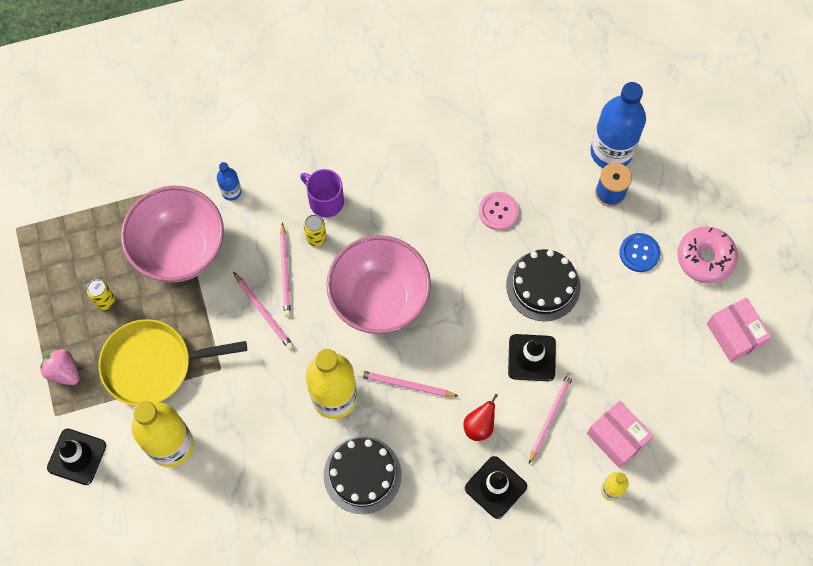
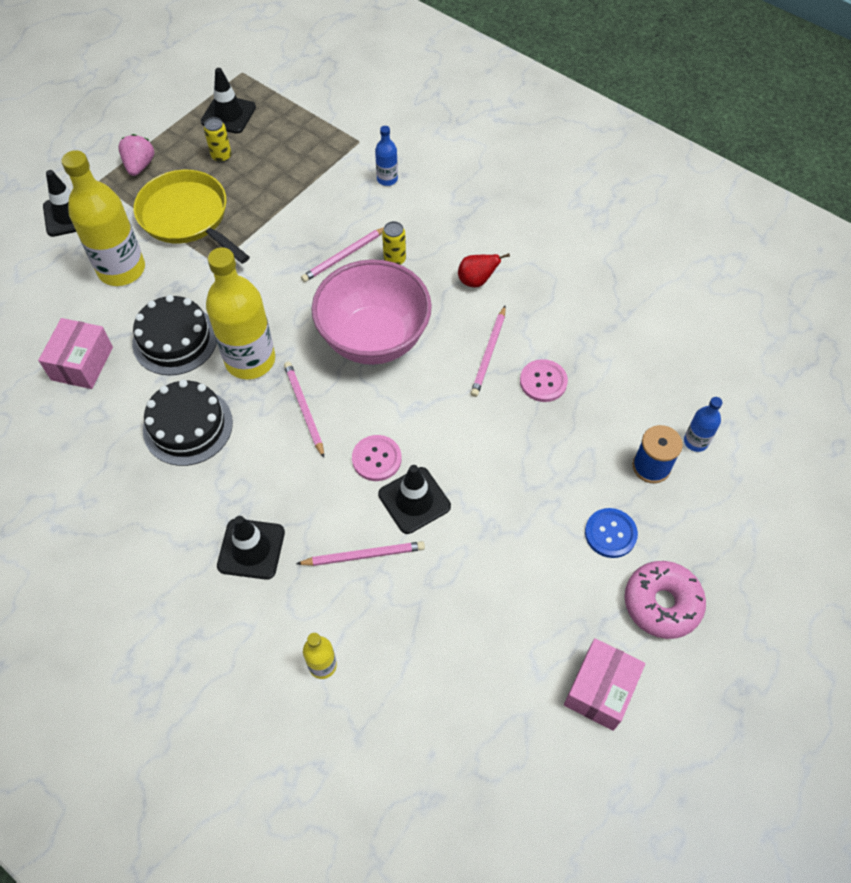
camera: 55 degrees right, 10 degrees down
pink bowl [121,186,224,282] -> none
pink pencil [233,272,294,350] -> pink pencil moved to [471,306,506,397]
purple mug [300,169,344,218] -> none
red pear [463,393,498,441] -> red pear moved to [458,253,510,287]
black cake [506,249,581,321] -> black cake moved to [132,295,217,375]
pink box [587,401,653,468] -> pink box moved to [38,318,113,389]
blue bottle [590,82,646,168] -> blue bottle [684,397,723,452], size x0.47
none -> black traffic cone [201,68,256,134]
none -> pink button [352,435,401,481]

